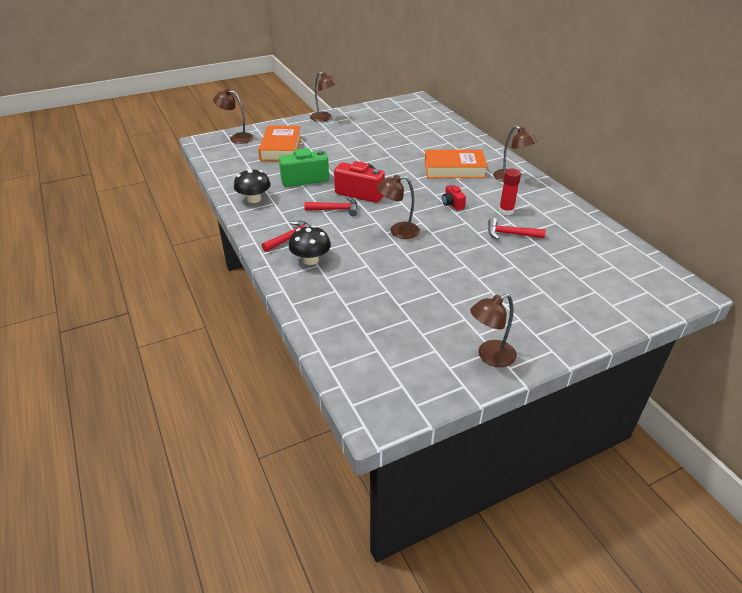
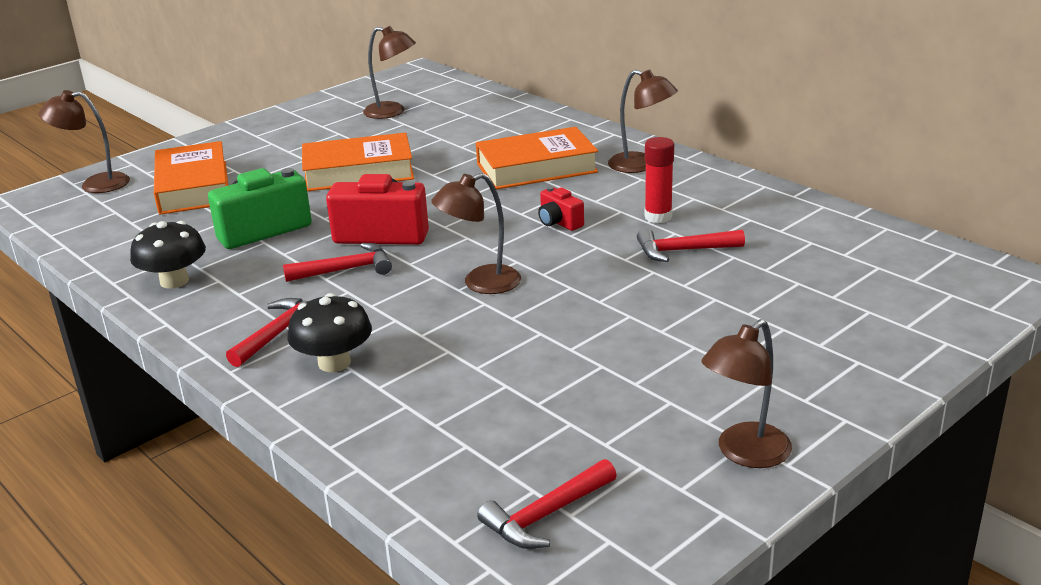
camera: 15 degrees left, 10 degrees down
brown lamp [310,72,338,122] -> brown lamp moved to [363,26,416,119]
none -> orange book [302,133,414,191]
none -> red hammer [477,459,617,549]

